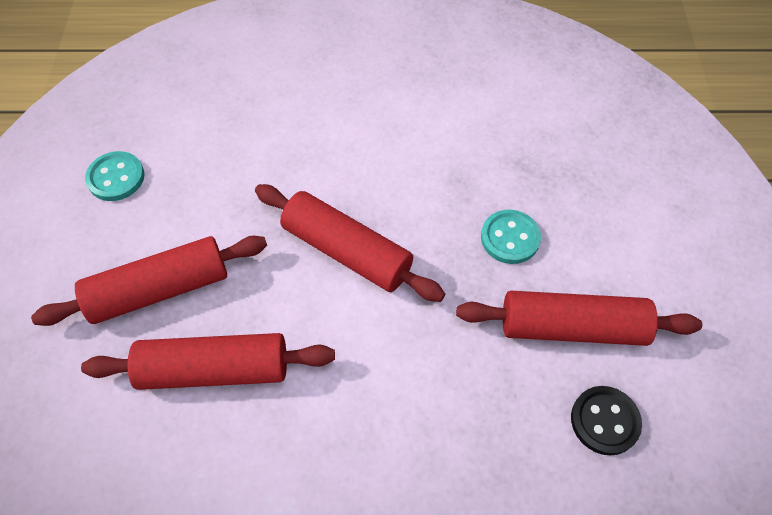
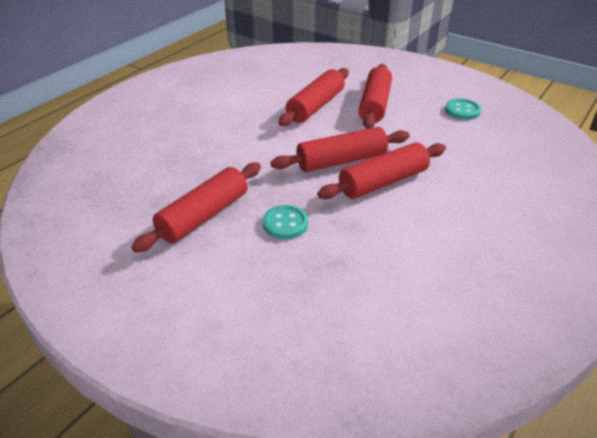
camera: 125 degrees right, 20 degrees down
black button [571,386,642,455] -> none
none -> red rolling pin [317,142,446,199]

